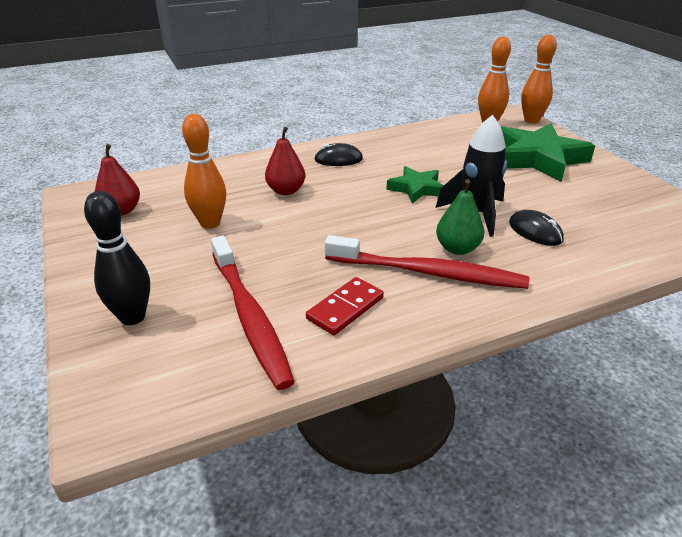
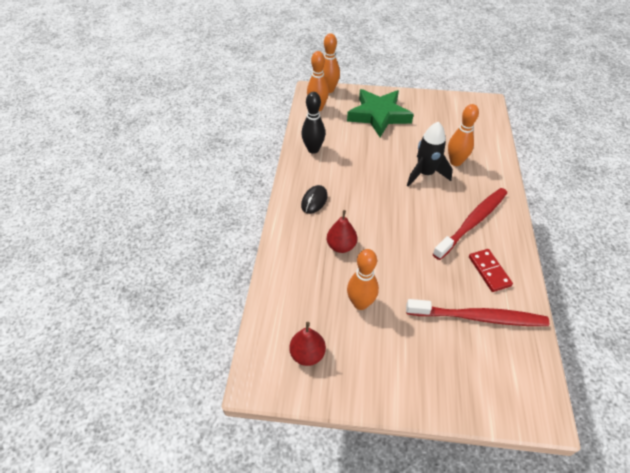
camera: 60 degrees left, 15 degrees up
black bowling pin [84,191,150,325] -> black bowling pin moved to [301,92,325,154]
green star [386,166,444,203] -> none
green pear [436,179,485,255] -> none
black mouse [509,210,564,246] -> orange bowling pin [448,104,479,166]

